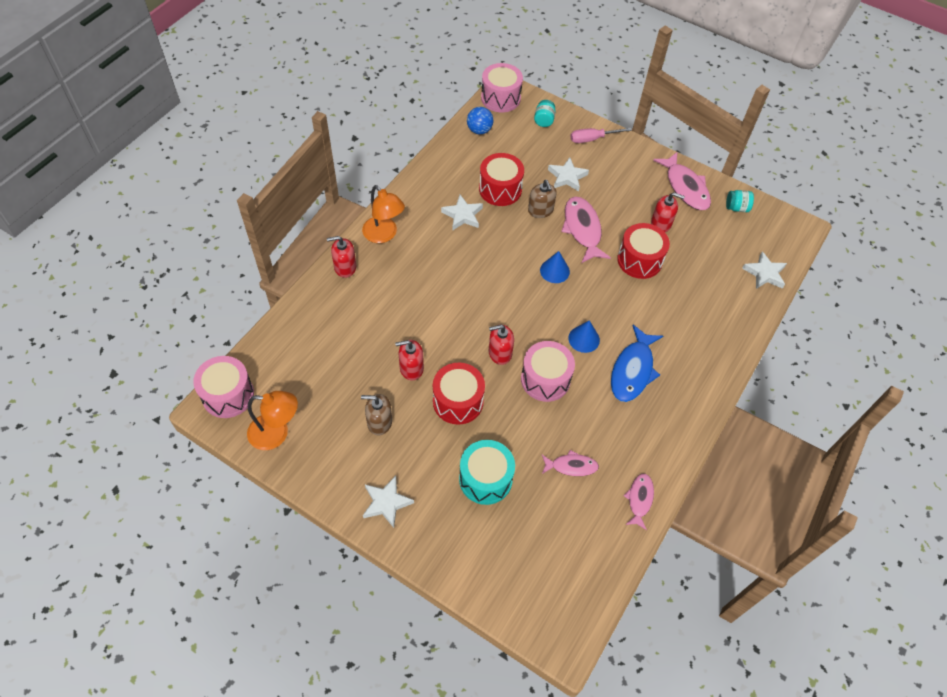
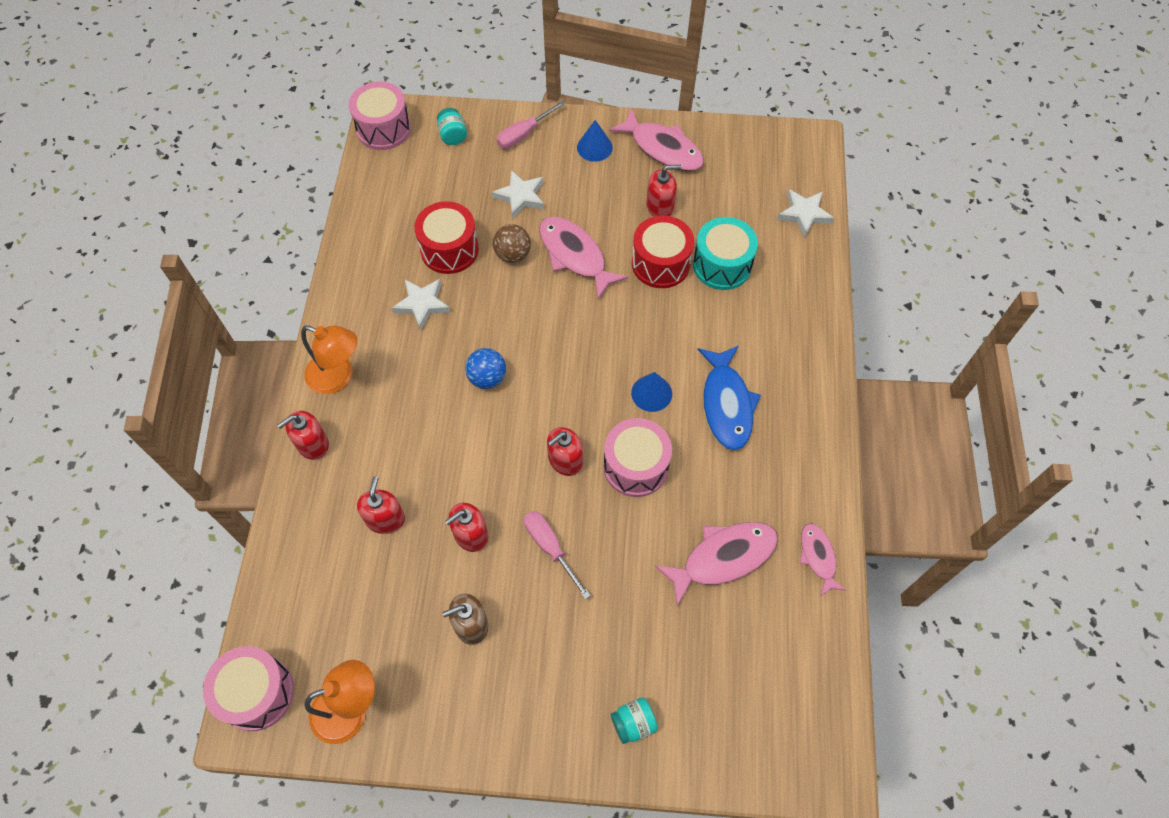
camera: 25 degrees left, 5 degrees up
white star [363,476,414,528] -> none
red drum [433,363,485,425] -> pink screwdriver [524,511,591,600]
turquoise drum [459,440,515,505] -> turquoise drum moved to [693,217,758,290]
blue ball [467,107,493,134] -> blue ball moved to [465,348,506,389]
brown soap dispenser [528,180,557,218] -> brown ball [493,224,531,263]
blue cone [540,251,570,283] -> blue cone moved to [577,120,613,162]
pink fish [542,450,599,476] -> pink fish [655,522,778,606], size x1.70
turquoise jar [726,190,754,212] -> turquoise jar moved to [611,697,658,744]
none -> red soap dispenser [357,476,405,534]

